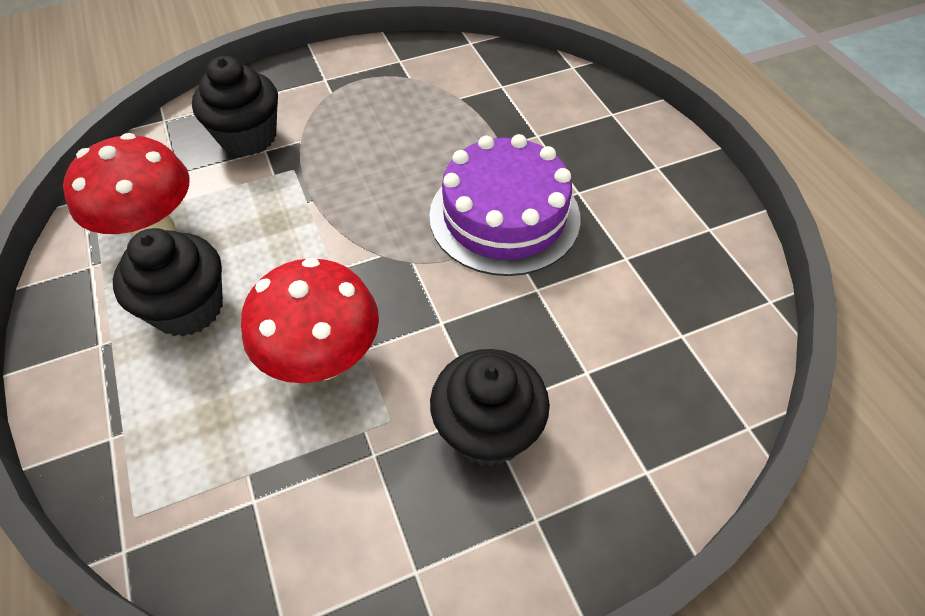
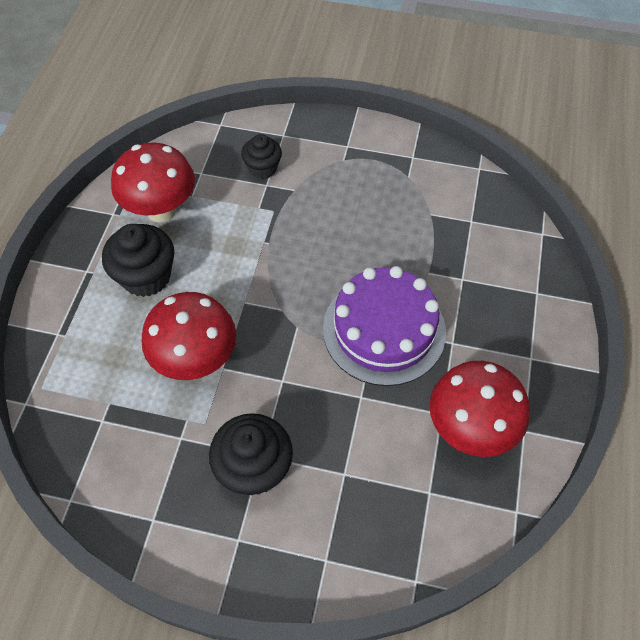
camera: 35 degrees right, 5 degrees up
black cupcake [192,56,278,156] -> black cupcake [241,134,282,179], size x0.63
none -> red mushroom [429,361,530,457]

